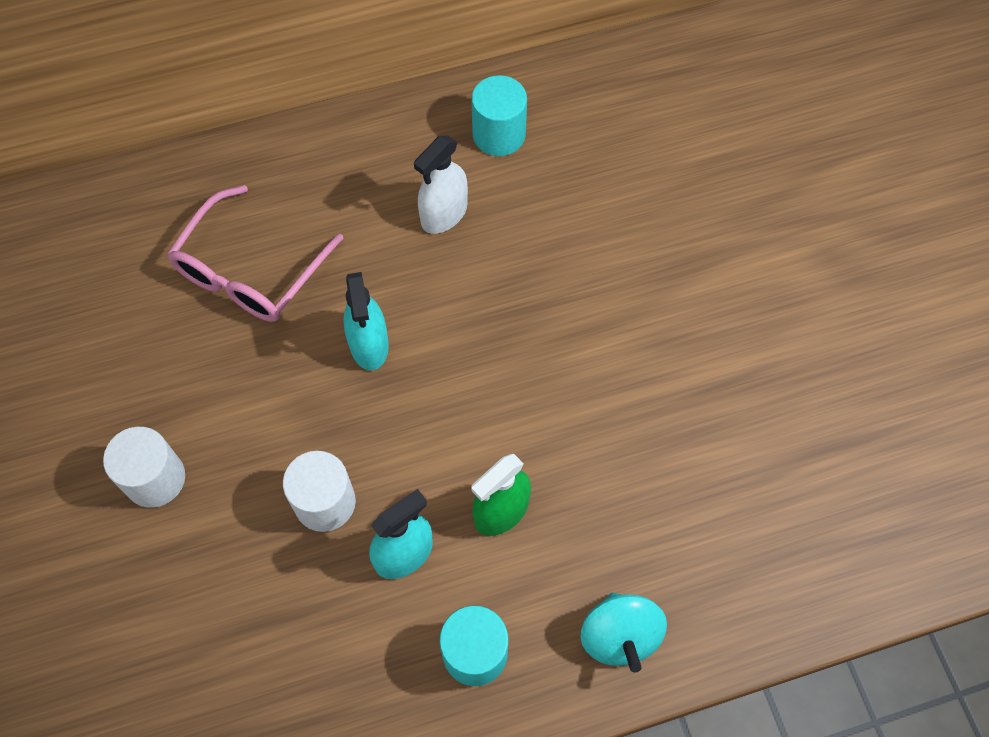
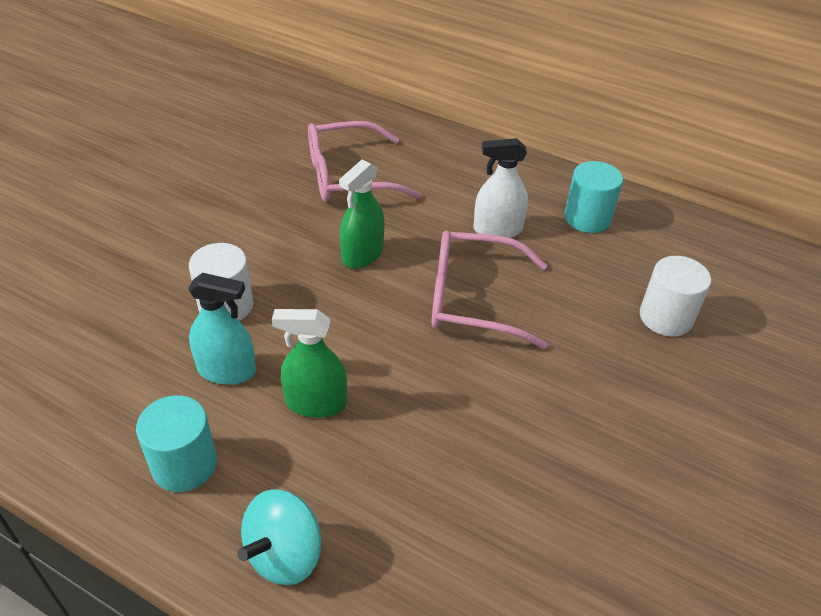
camera: 45 degrees right, 20 degrees down
white cylinder [103,427,185,508] -> white cylinder moved to [640,256,711,337]
turquoise spray bottle [343,272,389,370] -> green spray bottle [339,160,385,269]
none -> pink glasses [431,230,548,349]

